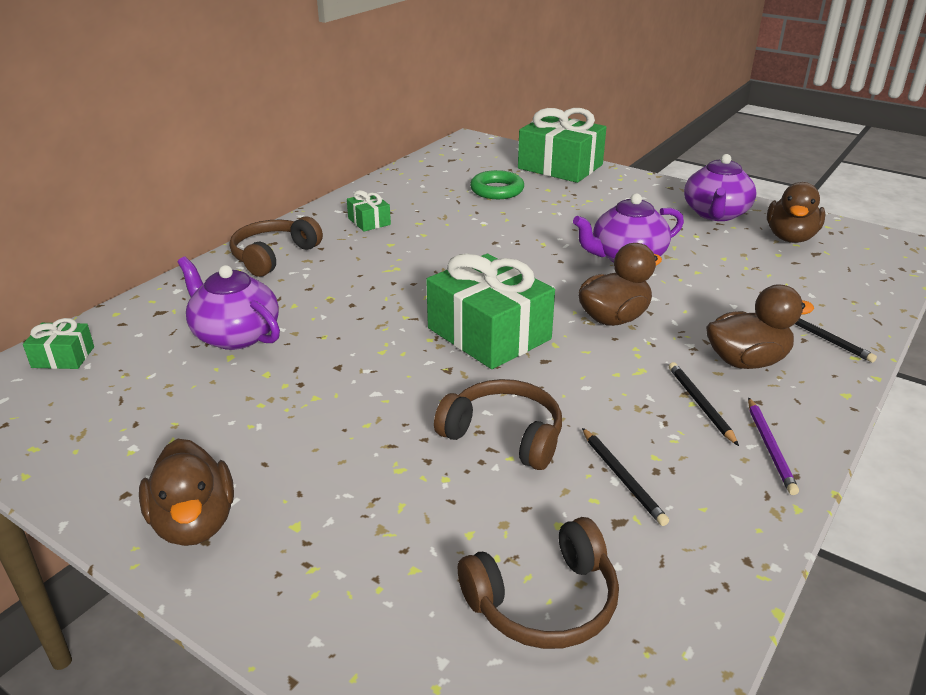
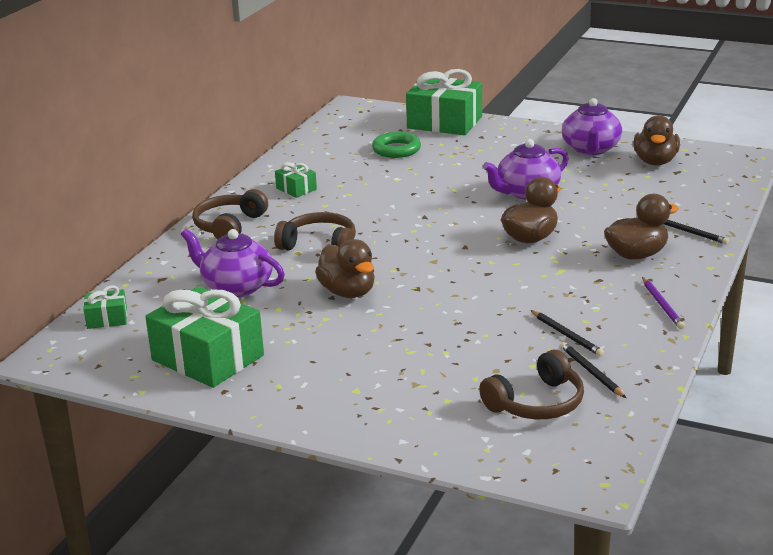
camera: 10 degrees left, 5 degrees down
brown duck [139,439,234,546] -> brown duck moved to [315,239,375,298]
green gift [426,254,555,369] -> green gift moved to [145,286,264,388]
brown headphones [434,379,562,470] -> brown headphones moved to [274,212,356,251]
black pencil [669,362,739,446] -> black pencil moved to [560,342,626,398]

